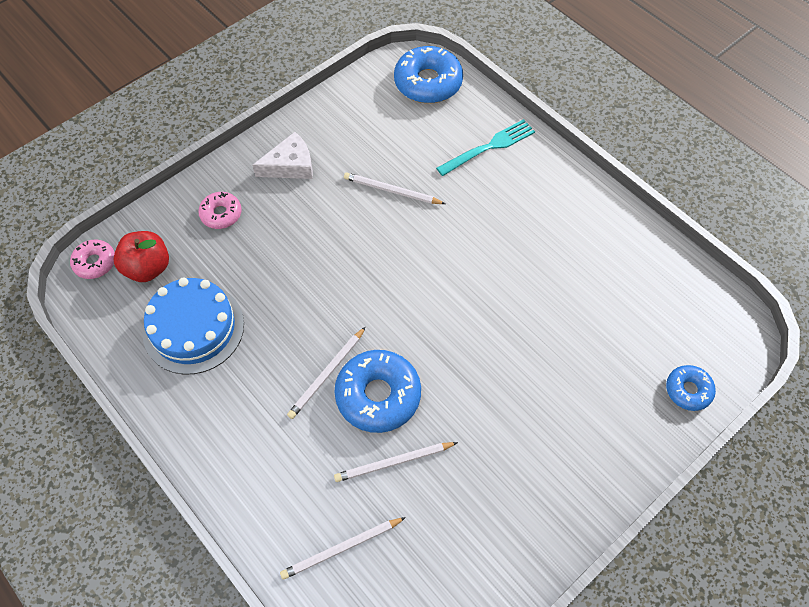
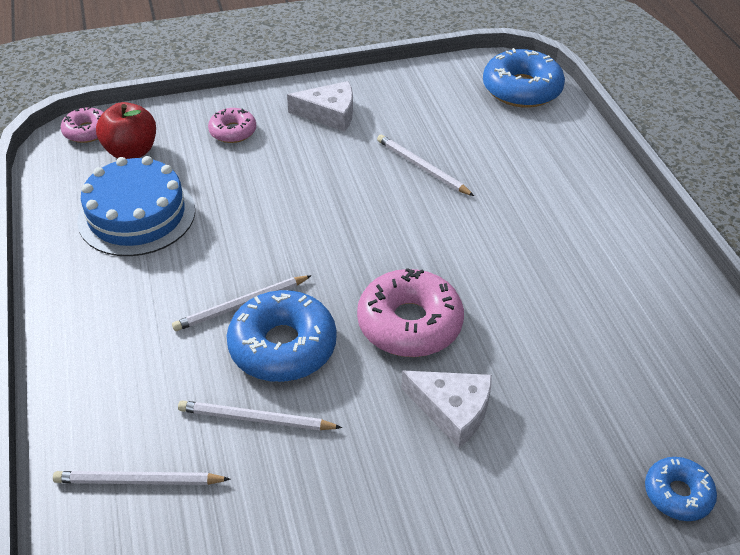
camera: 25 degrees right, 15 degrees down
turquoise fork [436,119,535,176] -> none
none -> pink donut [357,268,464,357]
none -> white cheese [401,371,492,448]

